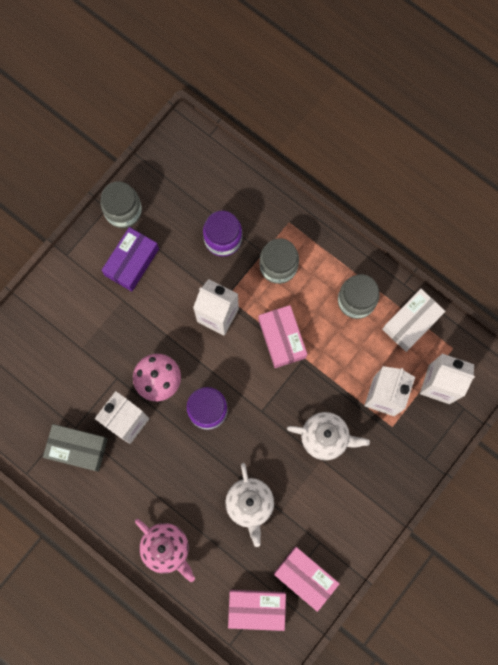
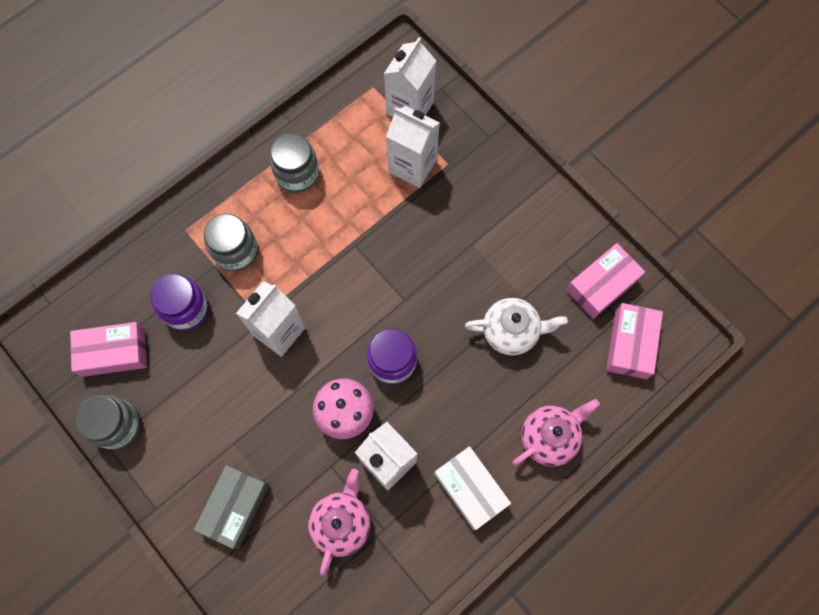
camera: 80 degrees left, 5 degrees down
grey box [43,424,108,472] -> grey box moved to [194,465,269,549]
purple box [102,227,159,292] -> none
pink box [258,305,307,368] -> pink box moved to [70,322,147,377]
white teapot [287,412,370,460] -> none
white box [382,289,445,352] -> white box moved to [434,446,511,530]
none -> pink teapot [308,469,370,576]

